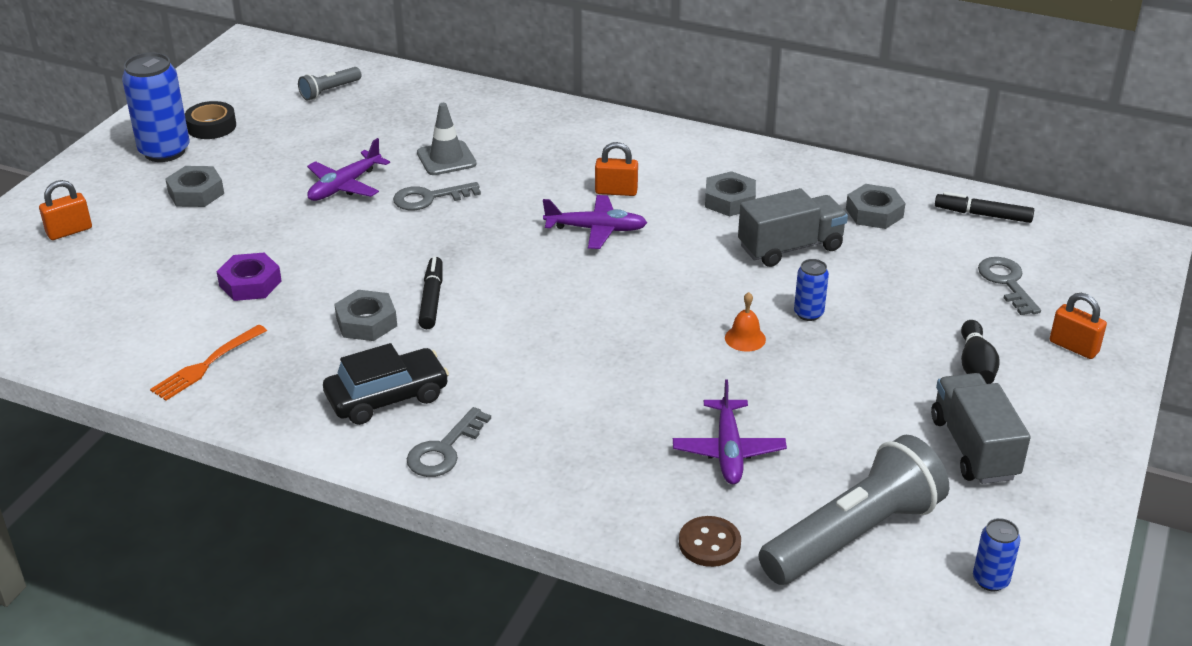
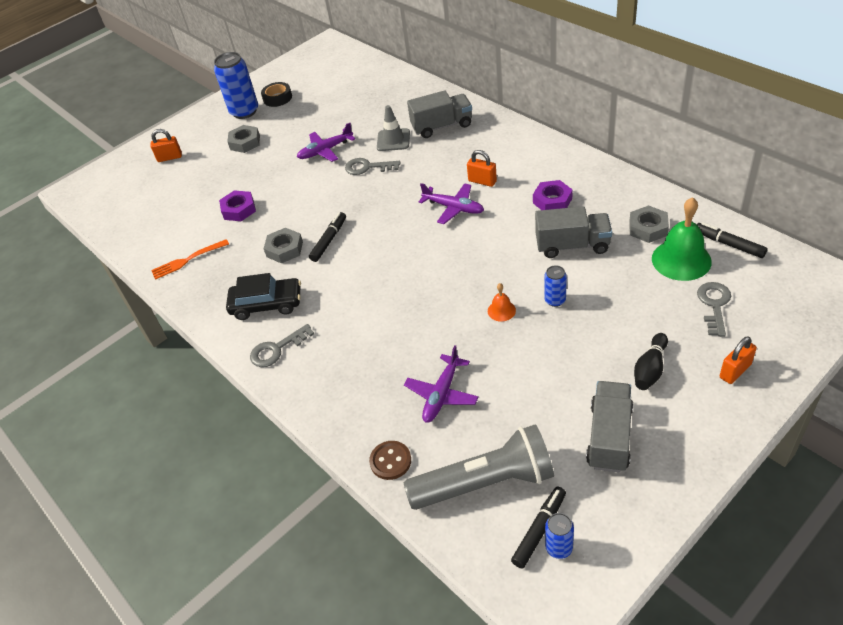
camera: 30 degrees right, 10 degrees up
grey flashlight [298,67,362,100] -> none
grey nut [705,171,756,217] -> purple nut [533,180,573,210]
orange padlock [1050,293,1107,359] -> orange padlock turned 75 degrees clockwise [720,336,757,384]
none -> grey truck [407,90,472,138]
none -> black marker [511,486,566,569]
none -> green bell [652,197,712,281]

